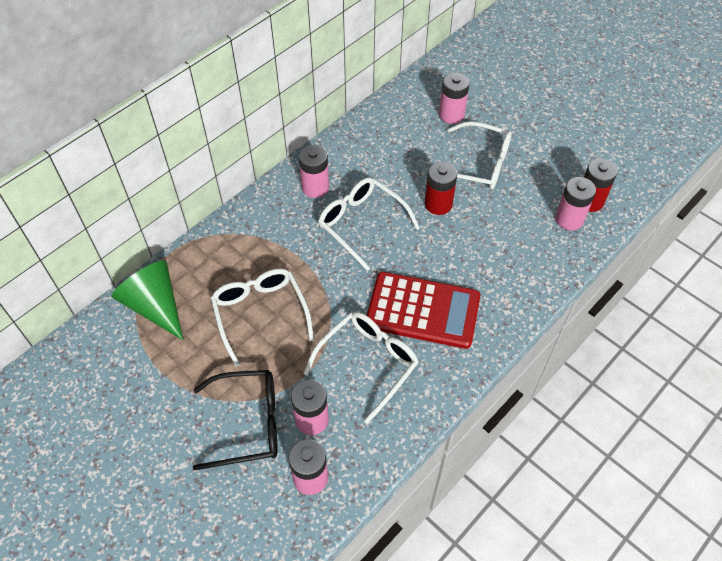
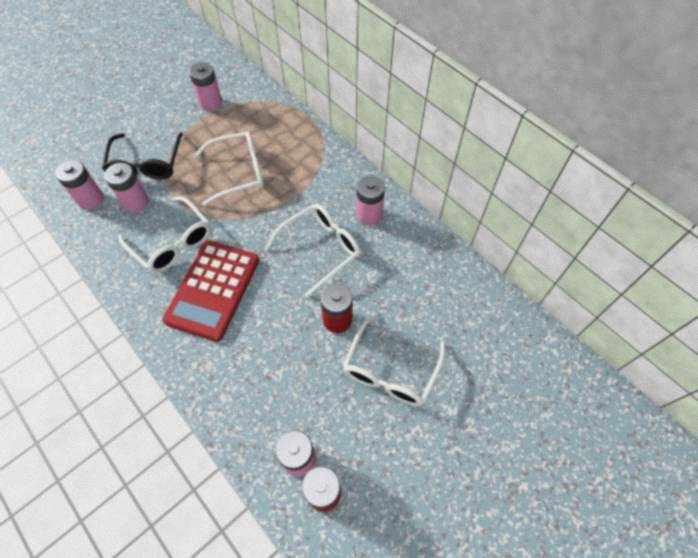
camera: 95 degrees right, 5 degrees up
green cone [111,260,183,340] -> none
pink battery [439,72,470,124] -> pink battery moved to [189,62,222,111]

